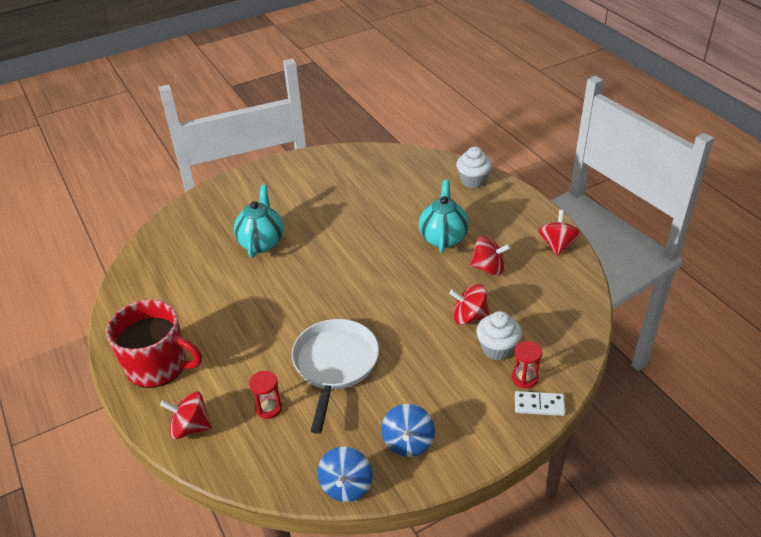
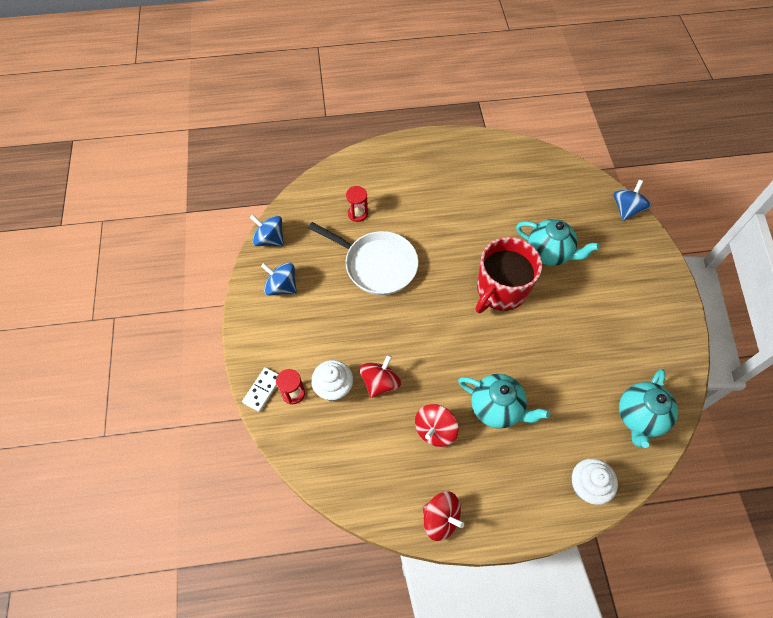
camera: 110 degrees right, 20 degrees up
red mug [106,300,202,388] -> red mug moved to [476,237,542,313]
red spinning top [160,391,212,439] -> none
none -> blue spinning top [613,180,651,221]
none -> turquoise teapot [619,369,678,448]

